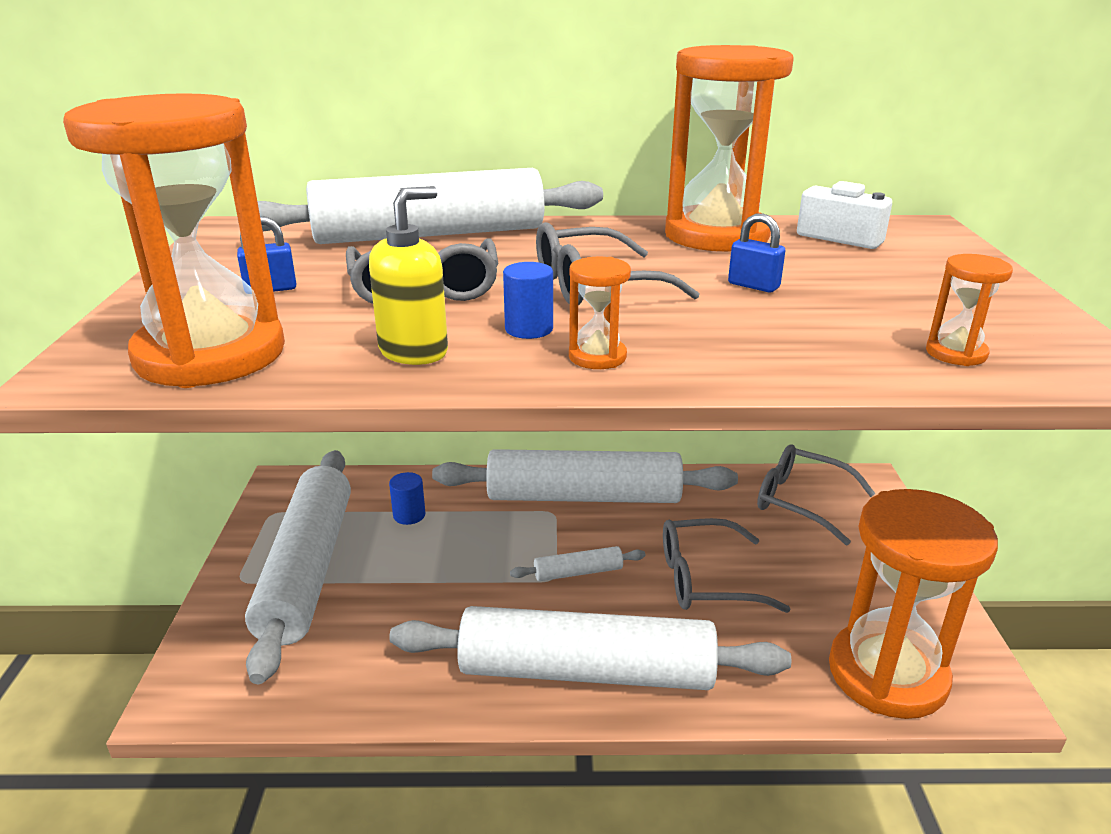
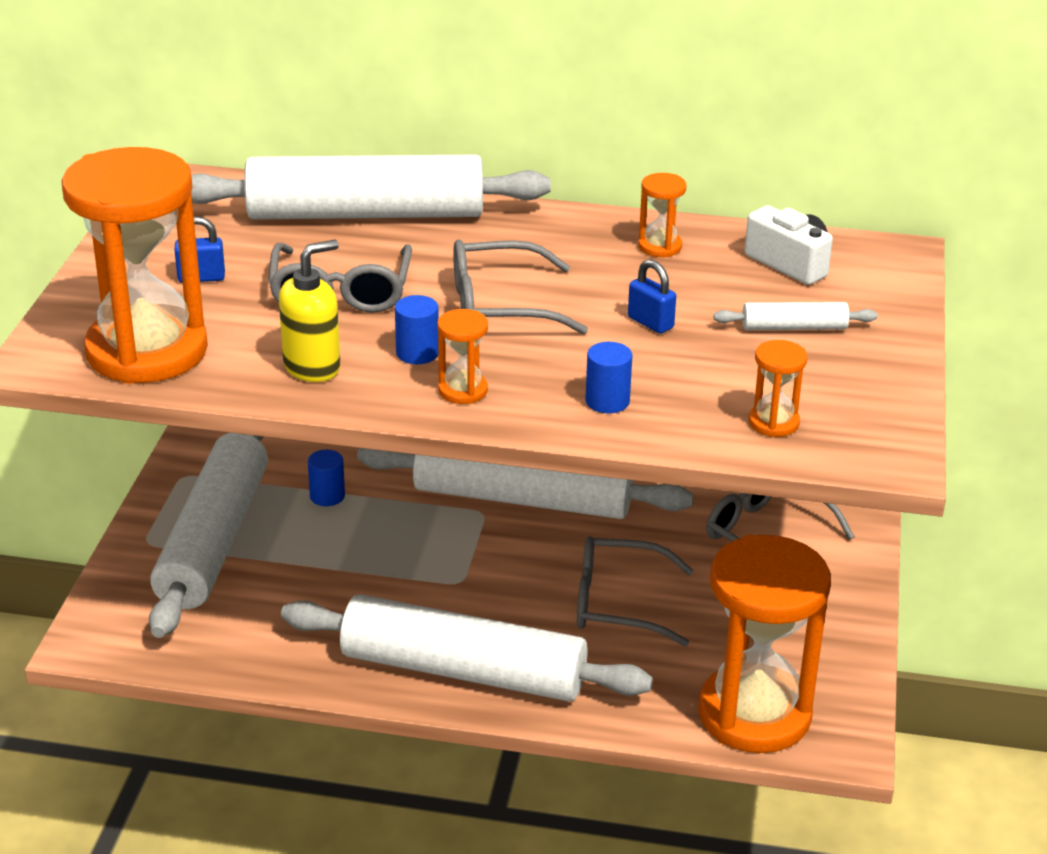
camera: 10 degrees right, 5 degrees up
white rolling pin [510,546,645,581] -> white rolling pin moved to [714,302,878,330]
orange hourglass [665,45,794,252] -> orange hourglass [638,173,686,257], size x0.40
none -> blue cylinder [585,342,632,413]

